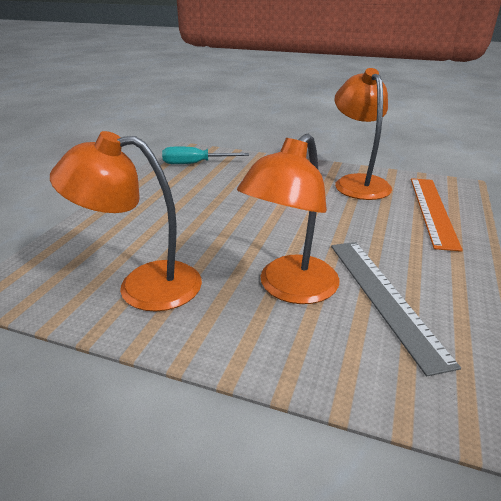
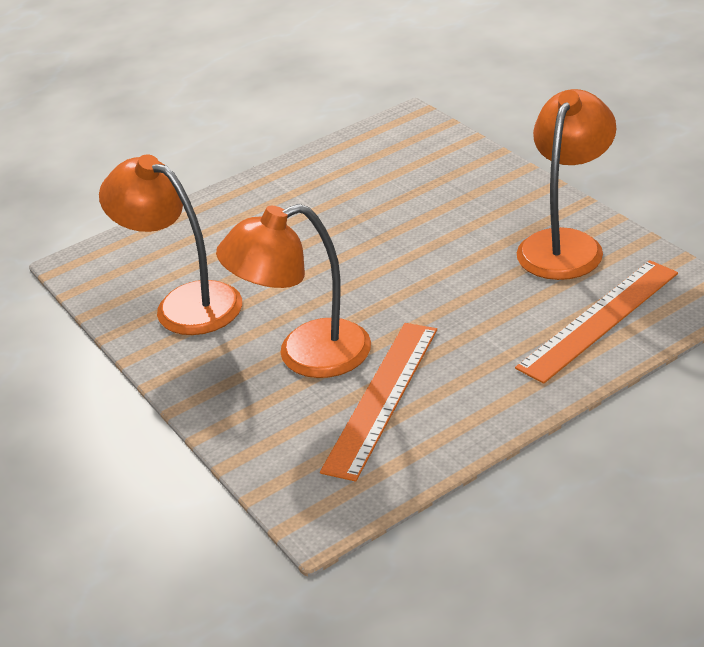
camera: 40 degrees right, 5 degrees up
turquoise screwdriver [162,147,249,164] -> none
grey ruler [331,242,461,376] -> orange ruler [320,323,437,482]

